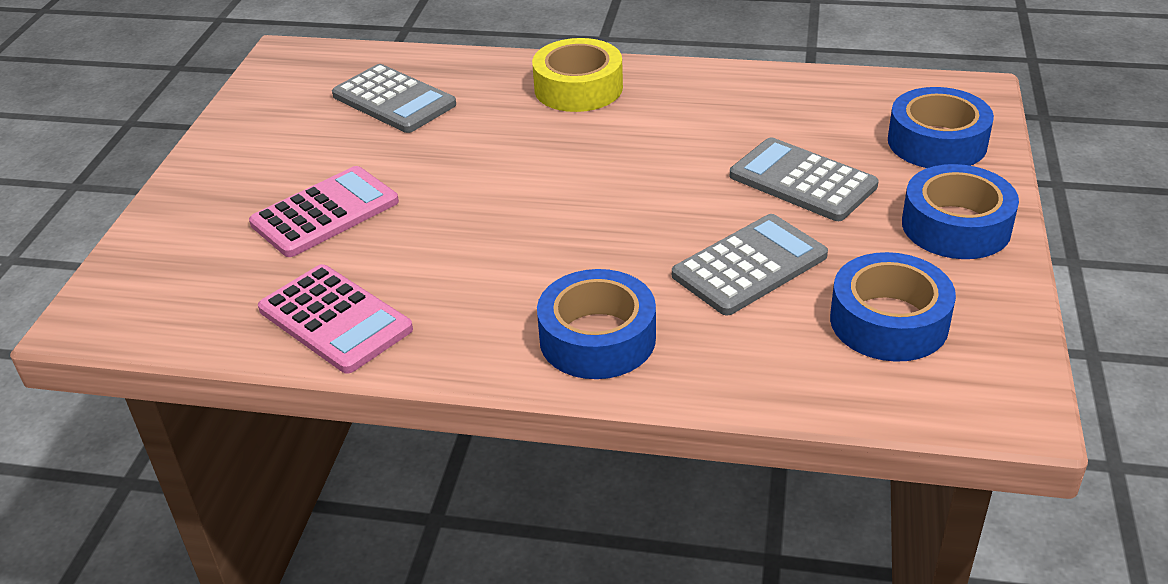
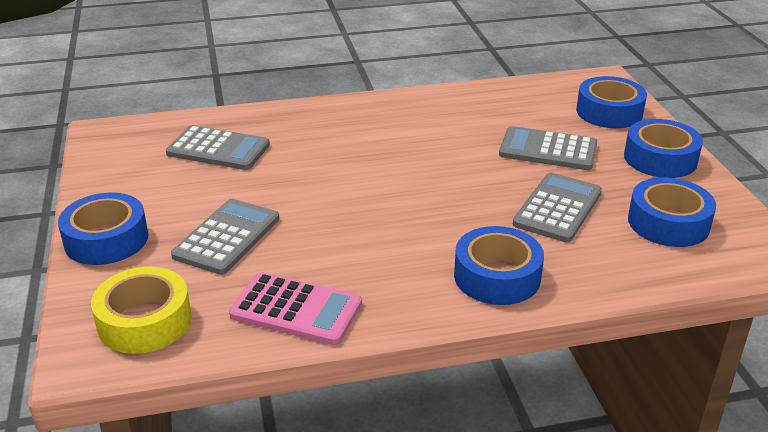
camera: 25 degrees left, 5 degrees down
pink calculator [249,166,399,257] -> grey calculator [171,199,279,275]
yellow tape [532,38,623,112] -> yellow tape moved to [91,267,192,354]
none -> blue tape [58,192,148,265]

